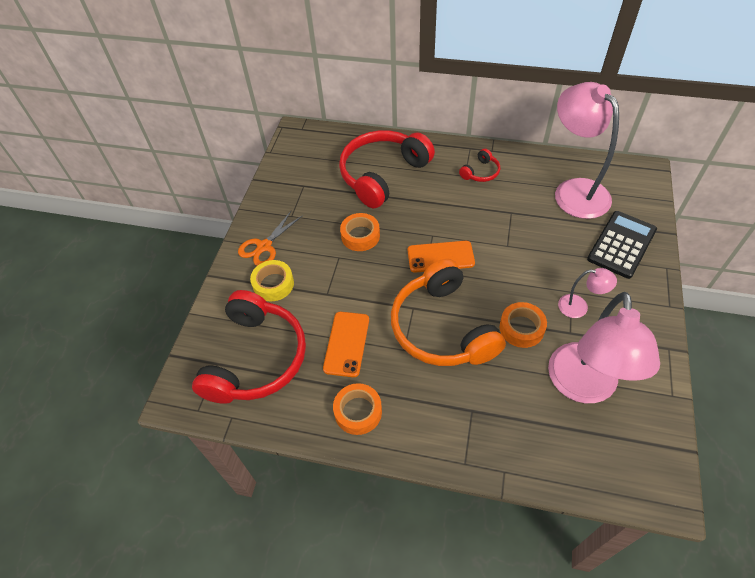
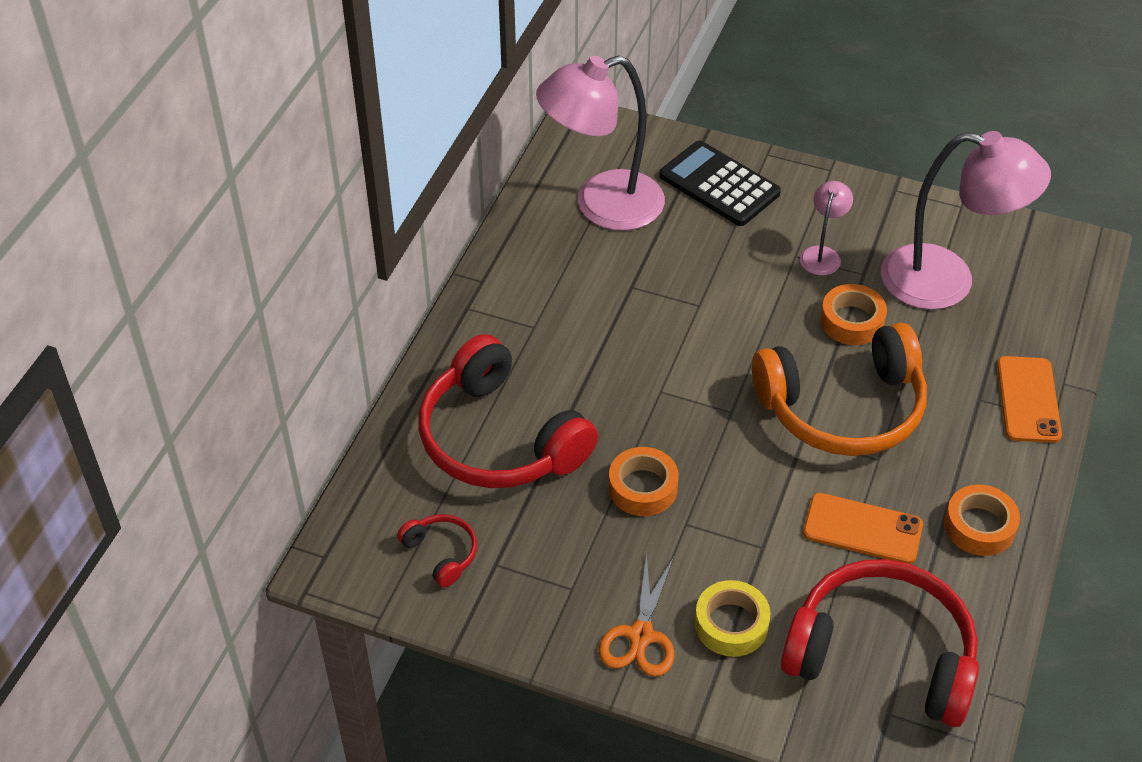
camera: 85 degrees left, 5 degrees down
orange scissors [238,211,303,266] -> orange scissors turned 60 degrees clockwise [599,552,674,677]
orange phone [408,241,475,273] -> orange phone moved to [997,356,1062,443]
red headphones [459,149,500,182] -> red headphones moved to [397,514,477,587]

